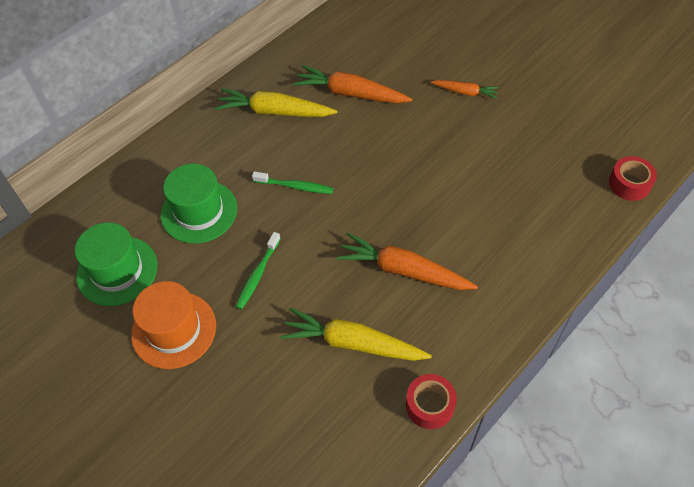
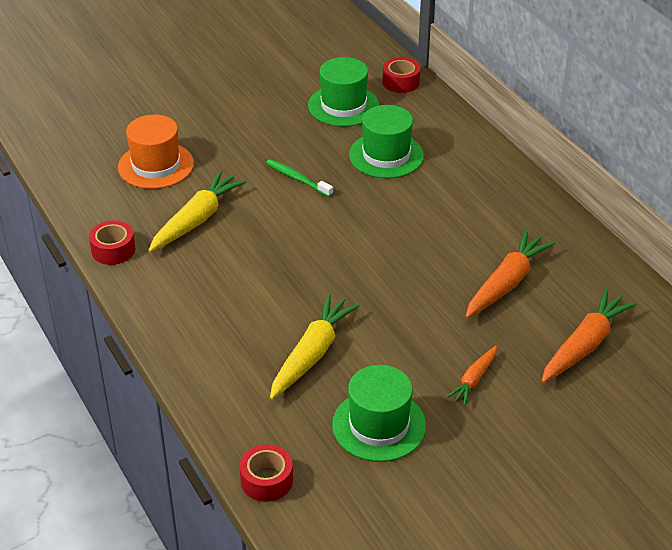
camera: 105 degrees right, 15 degrees down
orange hat [131,281,216,369] -> orange hat moved to [118,115,194,189]
yellow carrot [215,88,337,117] -> yellow carrot moved to [270,293,360,399]
green toothbrush [252,171,333,194] -> none
orange carrot [336,233,478,290] -> orange carrot moved to [542,288,637,383]
none -> green hat [332,365,426,462]
none -> red tape [383,57,420,93]

